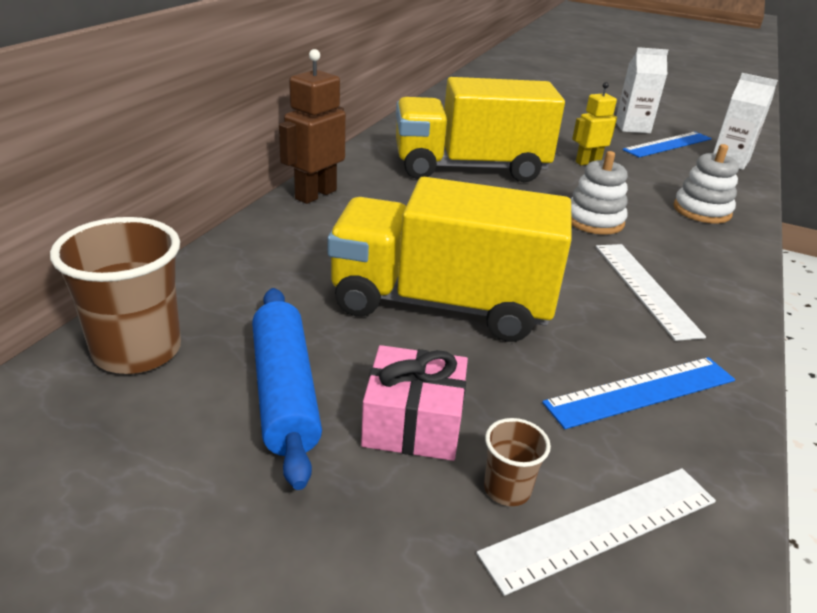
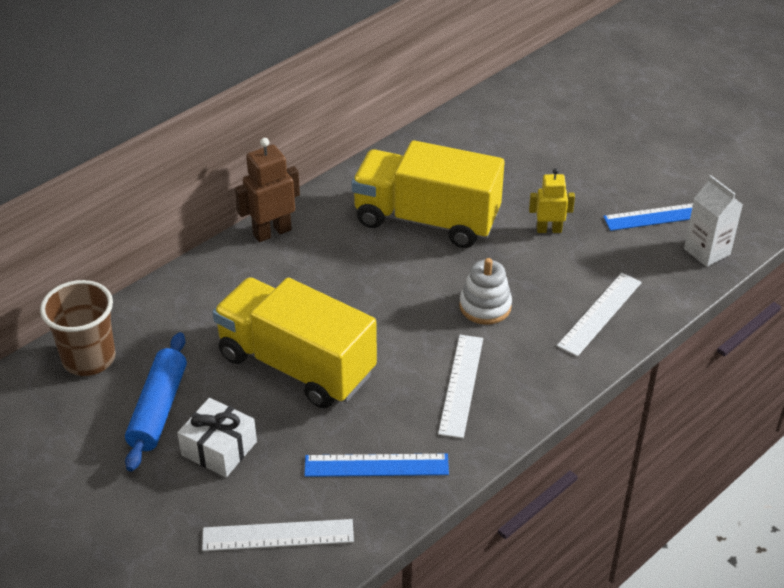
camera: 25 degrees right, 10 degrees up
pink gift [361,345,468,461] -> white gift [177,398,257,477]
brown cup [484,418,551,506] -> none
white carton [616,47,668,133] -> none
white stacking toy [673,144,739,223] -> white ruler [557,273,642,357]

